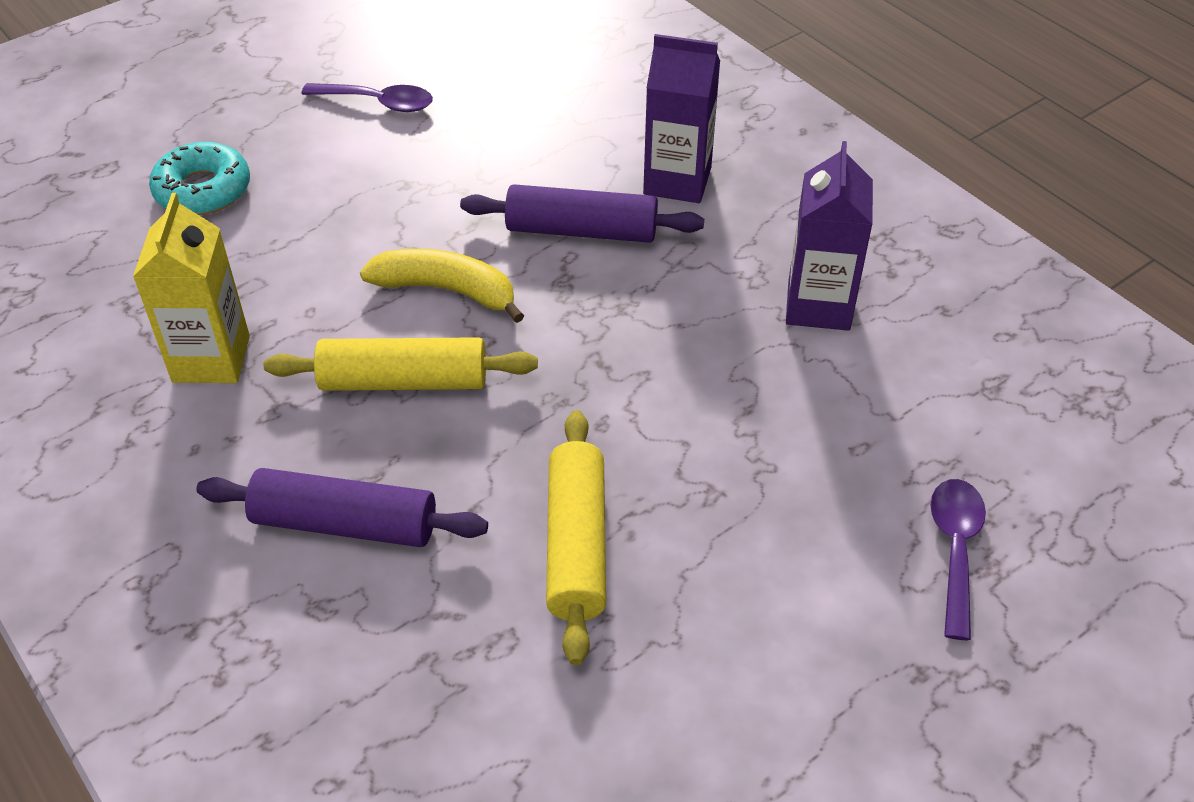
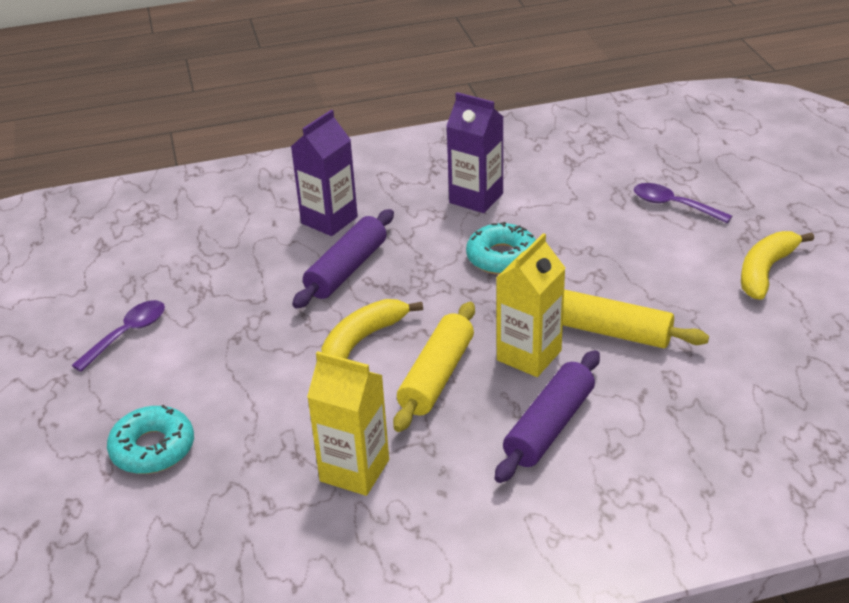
camera: 65 degrees left, 10 degrees down
none -> turquoise donut [466,222,536,274]
none -> yellow carton [496,233,565,377]
none -> yellow banana [741,231,814,300]

